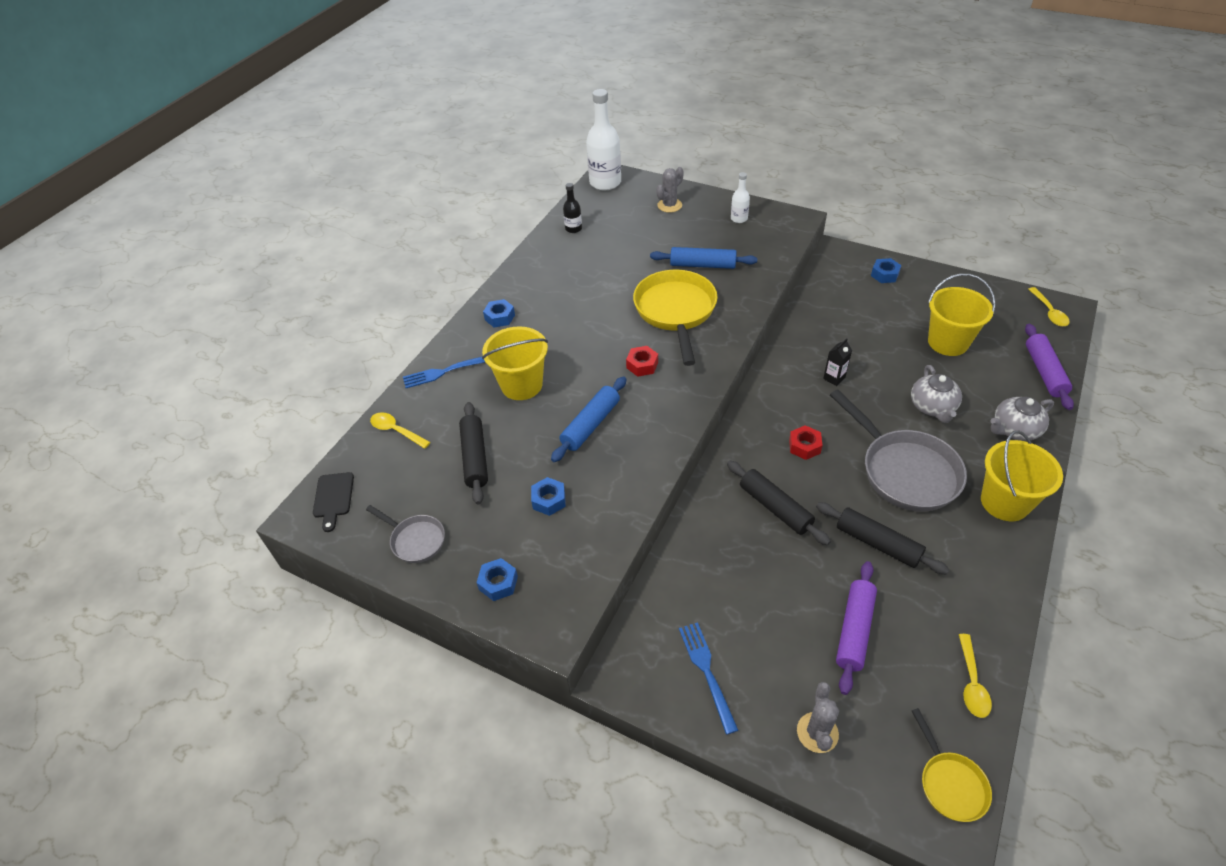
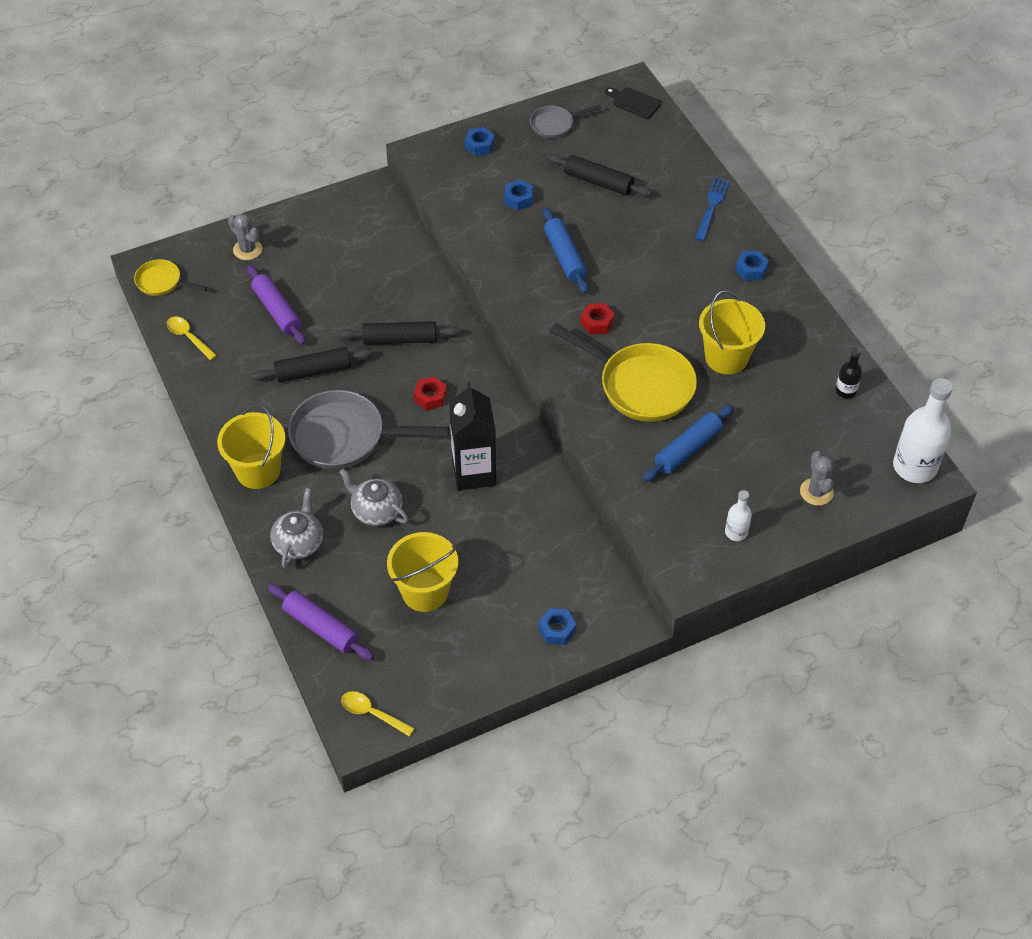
camera: 125 degrees right, 5 degrees up
yellow spoon [370,412,430,449] -> none
yellow bucket [482,326,548,400] -> yellow bucket moved to [699,290,765,374]
blue fork [679,622,738,735] -> none
black carton [823,338,852,386] -> black carton [449,382,496,490], size x2.25

